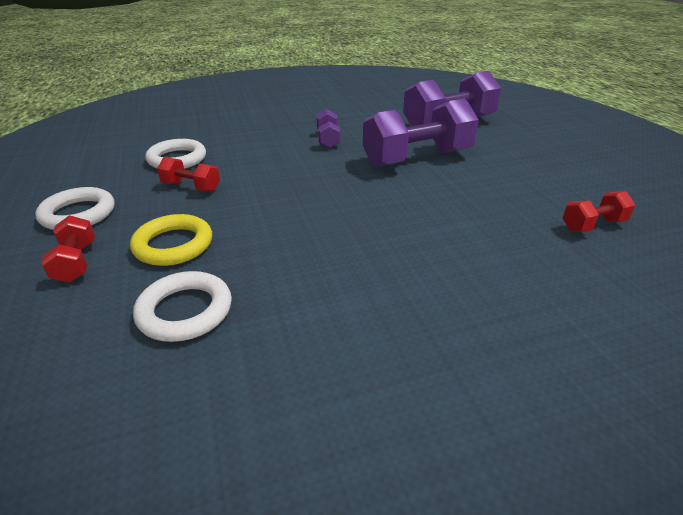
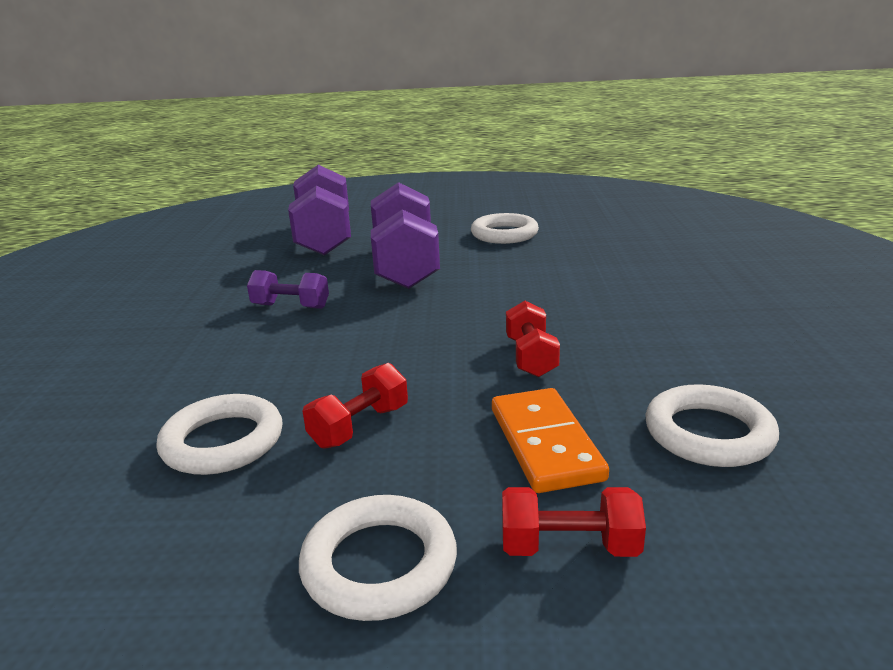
camera: 70 degrees left, 10 degrees down
yellow ring [130,214,212,266] -> orange domino [492,388,609,493]
red dumbbell [563,191,635,232] -> red dumbbell moved to [506,301,560,377]
none -> white ring [471,213,539,244]

